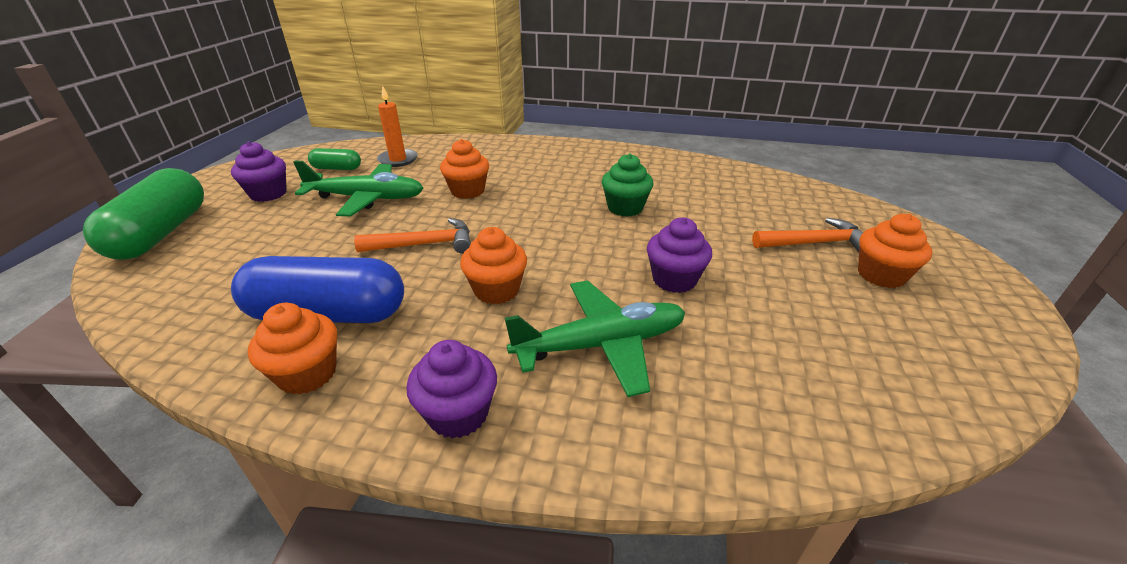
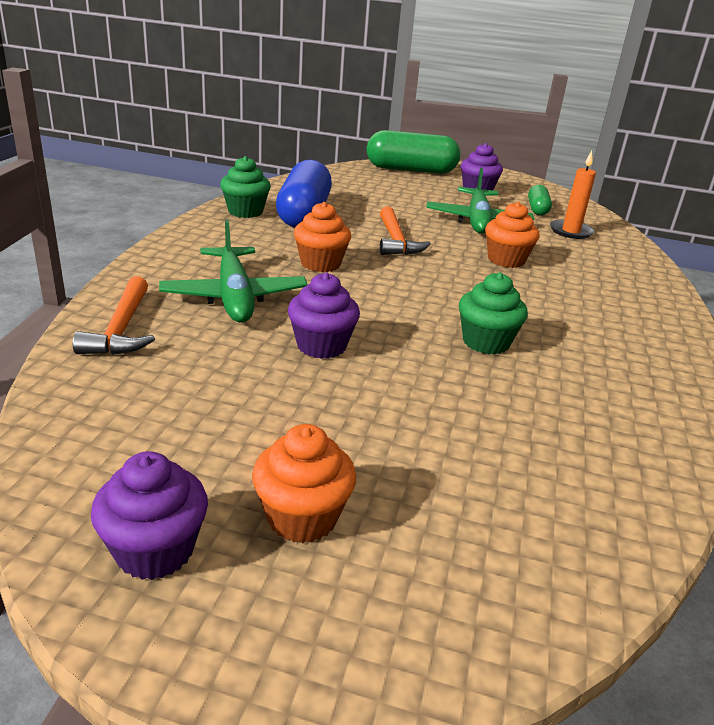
camera: 90 degrees right, 5 degrees down
orange cupcake [248,303,337,395] -> green cupcake [220,156,271,218]
purple cupcake [407,340,497,439] -> purple cupcake moved to [91,451,208,580]
orange hammer [752,218,863,252] -> orange hammer moved to [73,276,155,355]

